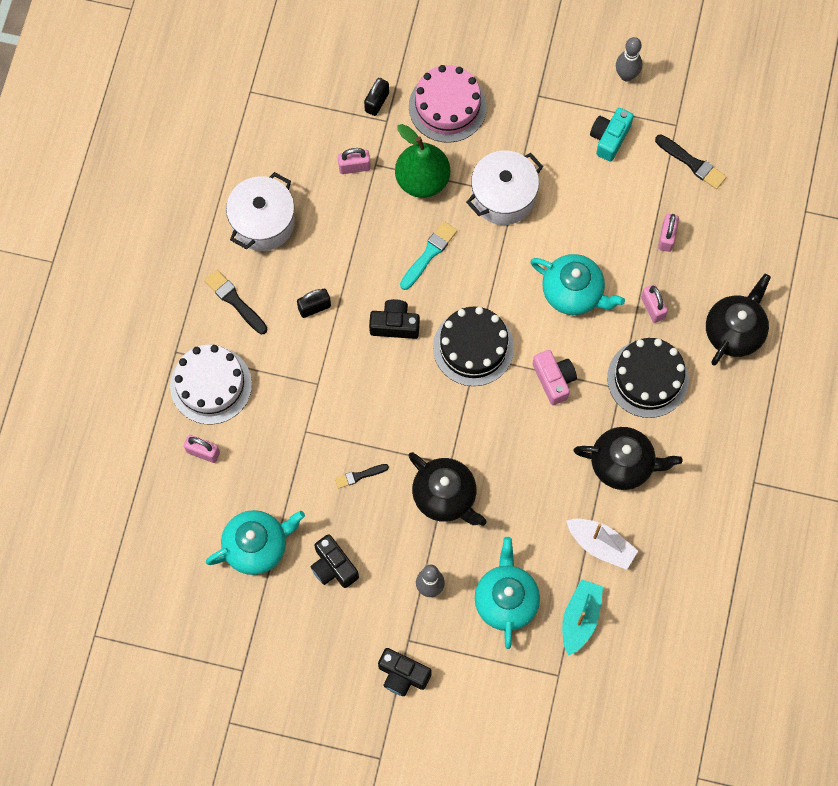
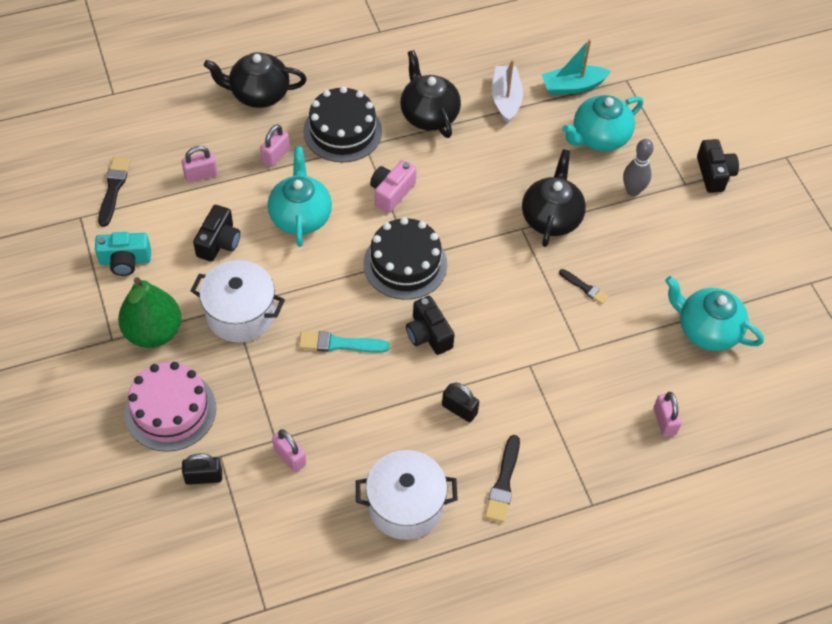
camera: 125 degrees left, 15 degrees down
white cake [170,344,252,425] -> none
black camera [311,534,359,588] -> black camera moved to [193,205,240,262]
green pear [395,124,450,198] -> green pear moved to [118,277,181,348]
grey bowling pin [616,37,643,82] -> none

